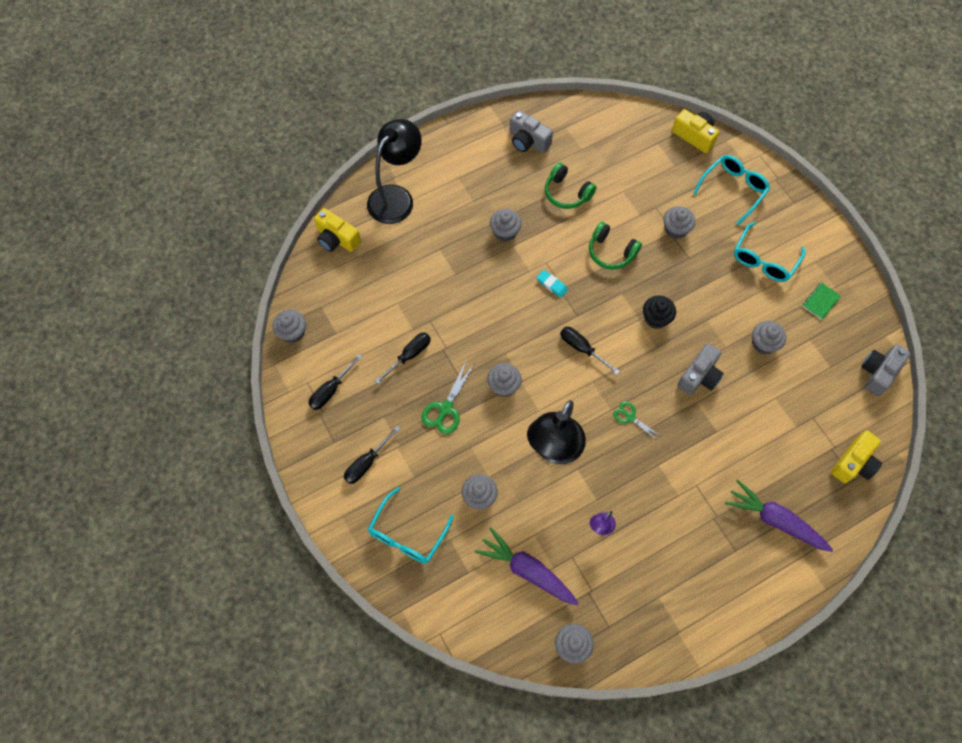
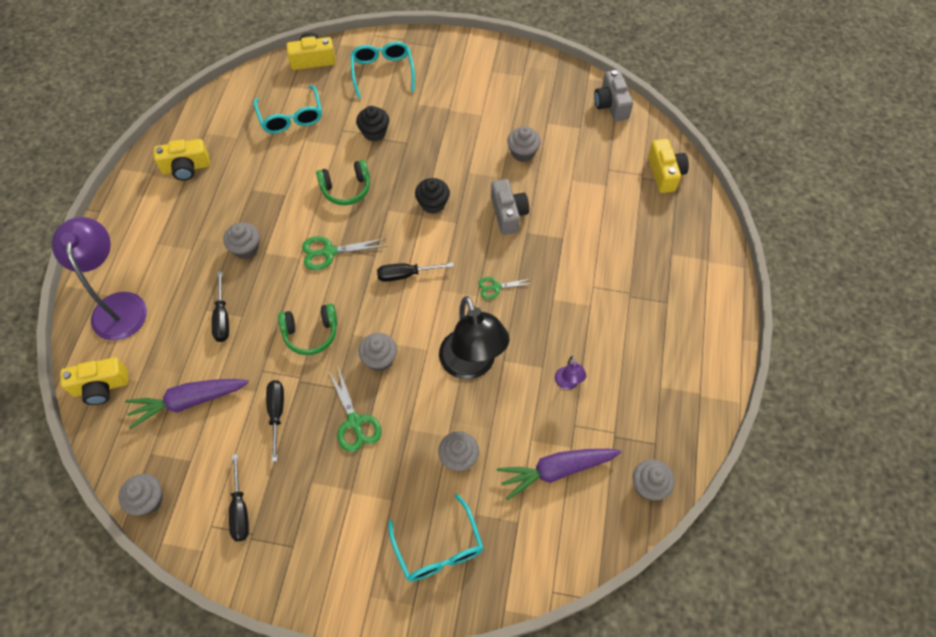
camera: 50 degrees left, 5 degrees down
black screwdriver [344,426,400,484] -> black screwdriver moved to [212,271,229,342]
black lamp [367,119,421,224] -> purple lamp [52,217,147,341]
grey camera [509,110,553,153] -> yellow camera [154,139,210,180]
turquoise eraser [537,270,568,298] -> green scissors [302,236,387,270]
green headphones [545,163,596,209] -> green headphones moved to [278,304,337,355]
grey cupcake [663,206,695,239] -> black cupcake [356,106,389,141]
purple carrot [725,480,833,552] -> purple carrot moved to [125,379,249,429]
turquoise glasses [734,222,805,282] -> turquoise glasses moved to [254,85,322,133]
green notebook [802,282,841,320] -> none

